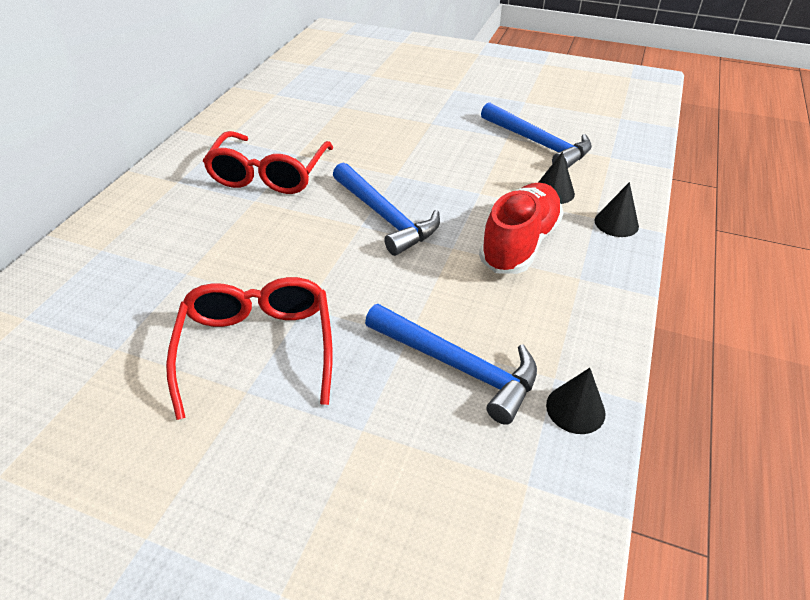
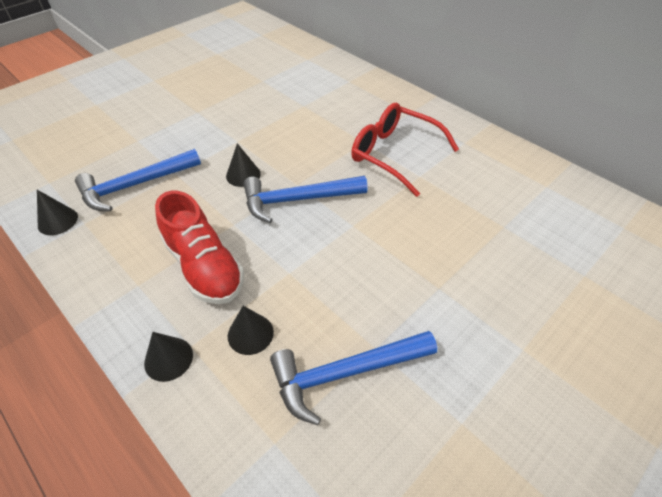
camera: 115 degrees right, 5 degrees up
red glasses [166,277,333,420] -> none
none -> black cone [226,143,261,187]

